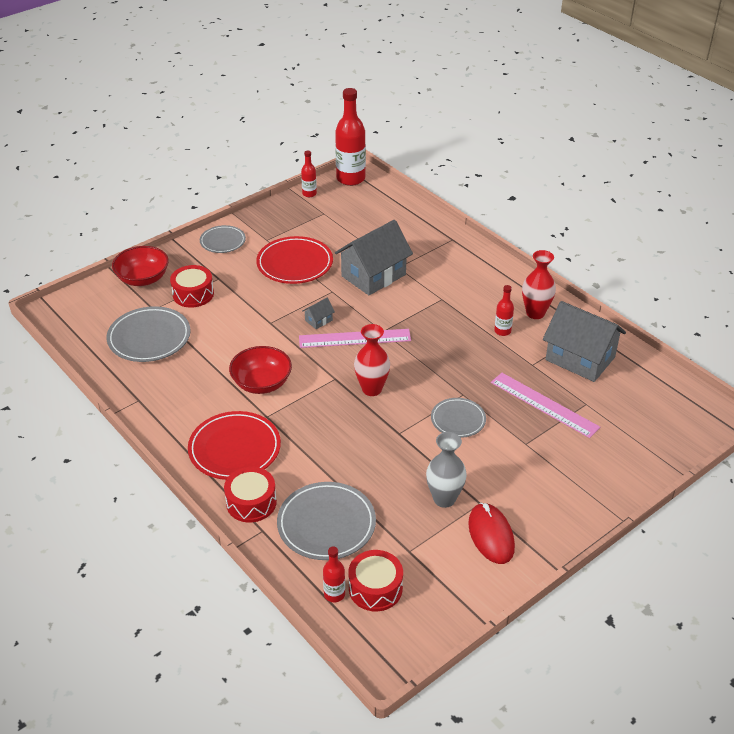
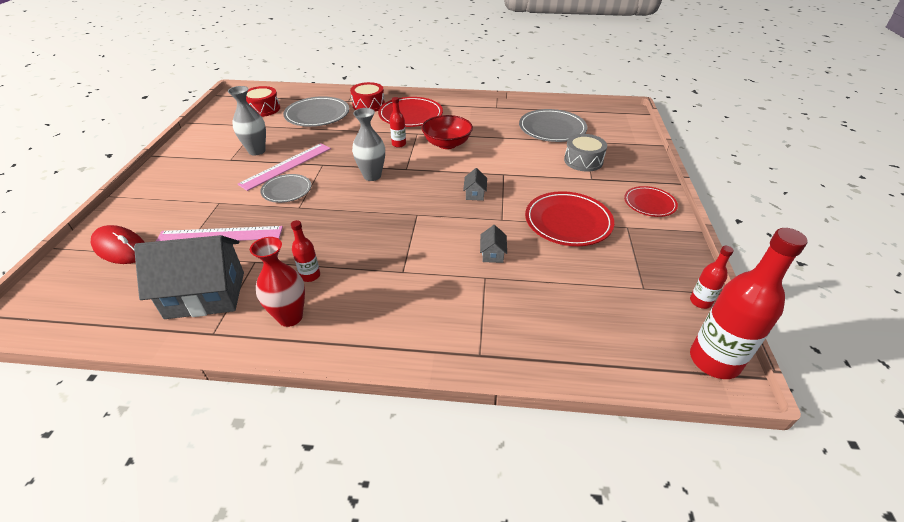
camera: 135 degrees right, 0 degrees up
red bowl [112,246,169,286] -> none
red drum [170,265,214,308] -> grey drum [564,134,607,172]
grey plate [200,225,246,253] -> red plate [624,186,678,217]
pink ruler [299,329,411,348] -> pink ruler moved to [237,143,331,191]
red bottle [323,547,345,602] -> red bottle moved to [390,97,406,148]
grey house [335,220,413,295] -> grey house [480,225,507,263], size x0.41
red vase [354,324,390,396] -> grey vase [352,108,385,181]
red mouse [468,503,515,564] -> red mouse moved to [91,225,145,264]

